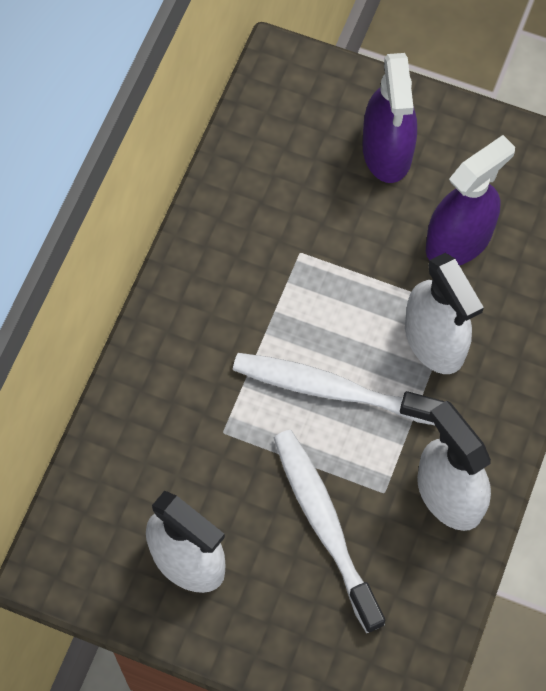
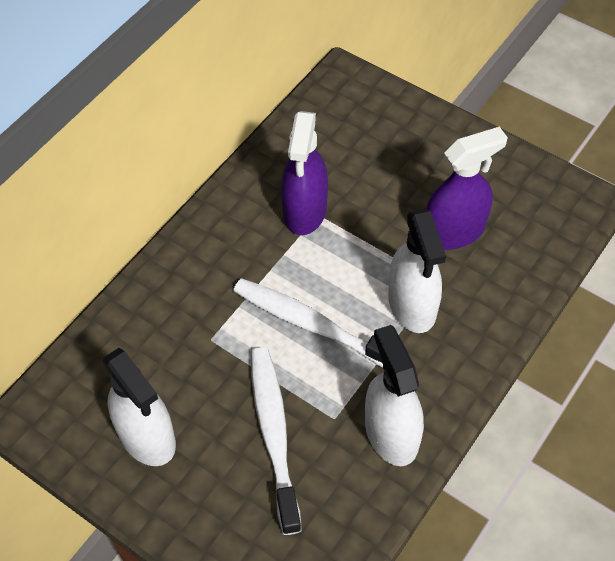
camera: 15 degrees right, 10 degrees down
purple spray bottle [363,53,417,183] -> purple spray bottle moved to [281,111,328,235]

